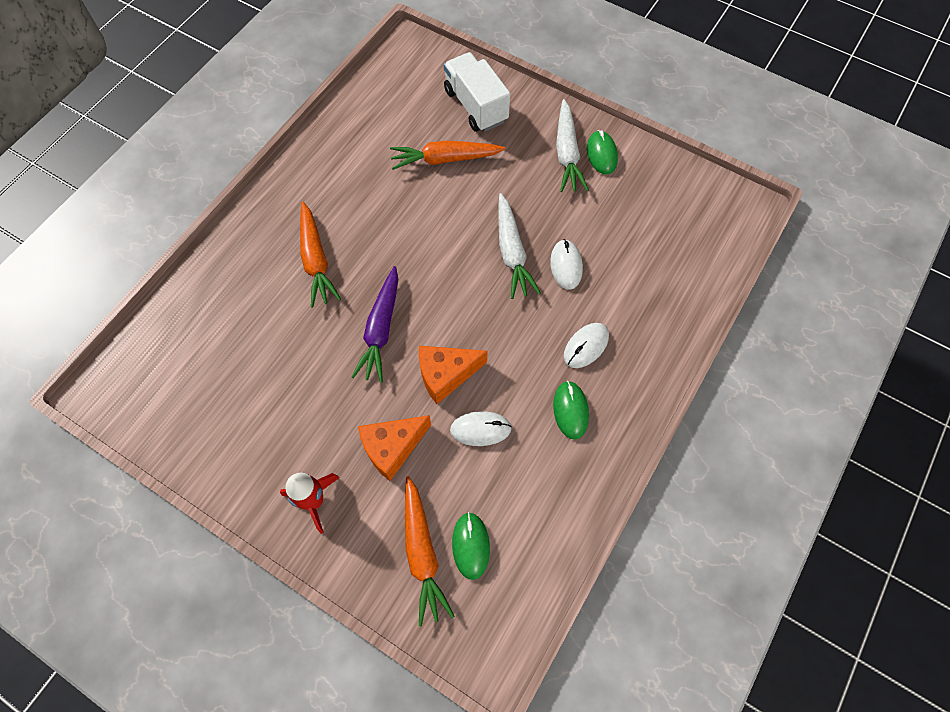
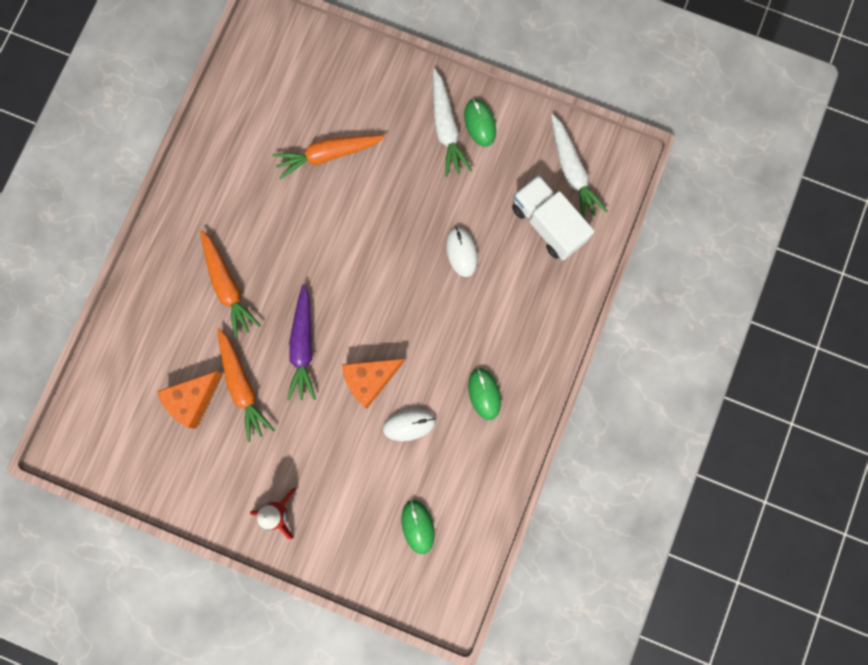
camera: 10 degrees left, 15 degrees up
orange cheese [358,415,431,481] -> orange cheese moved to [157,371,223,429]
orange carrot [405,476,455,626] -> orange carrot moved to [217,328,274,442]
white truck [444,52,510,132] -> white truck moved to [512,175,594,260]
white carrot [498,193,541,299] -> white carrot moved to [551,114,608,219]
white mouse [564,323,609,368] -> none

